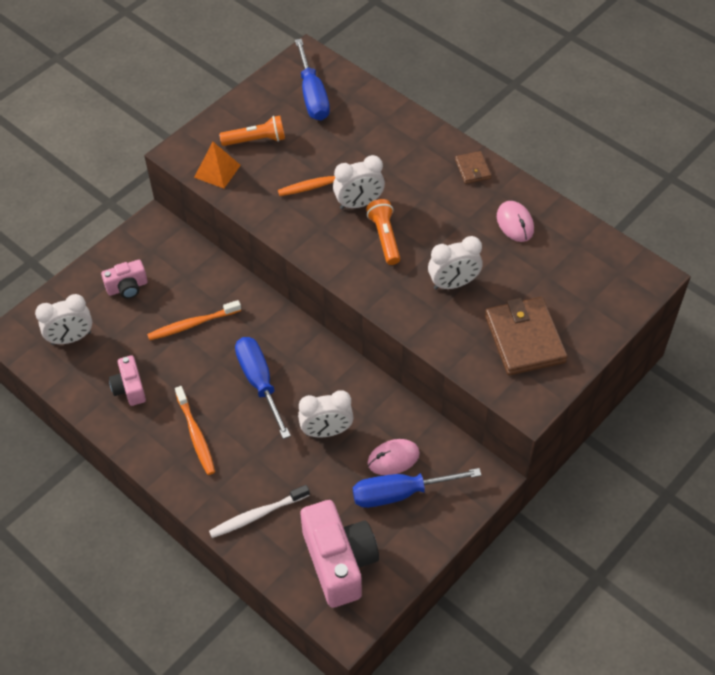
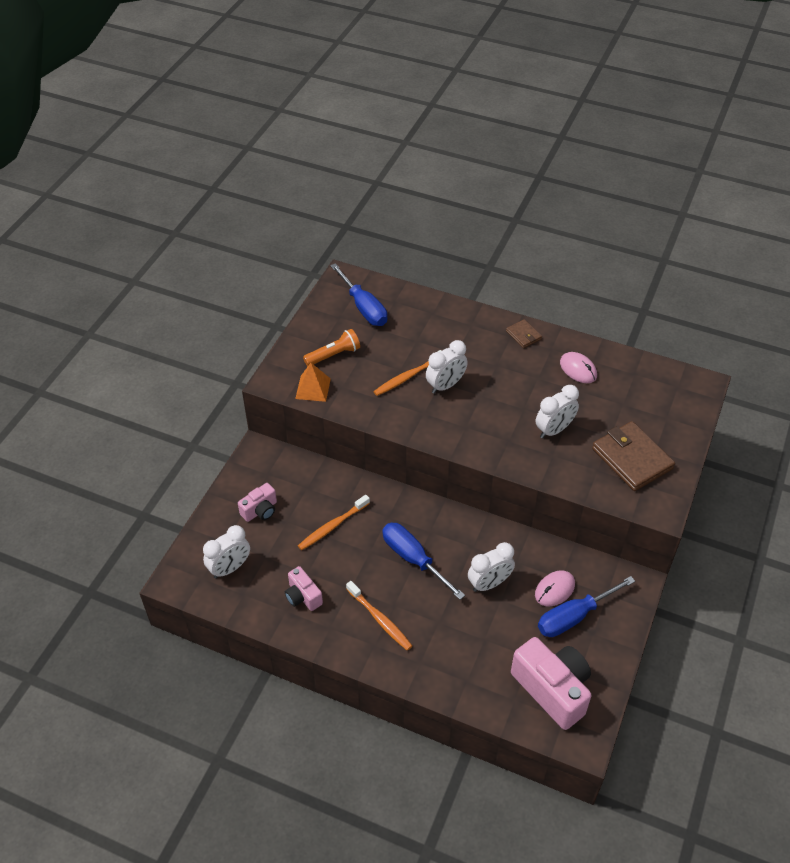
camera: 20 degrees left, 5 degrees down
white toothbrush [209,485,310,538] -> none
orange flashlight [366,199,400,265] -> none

